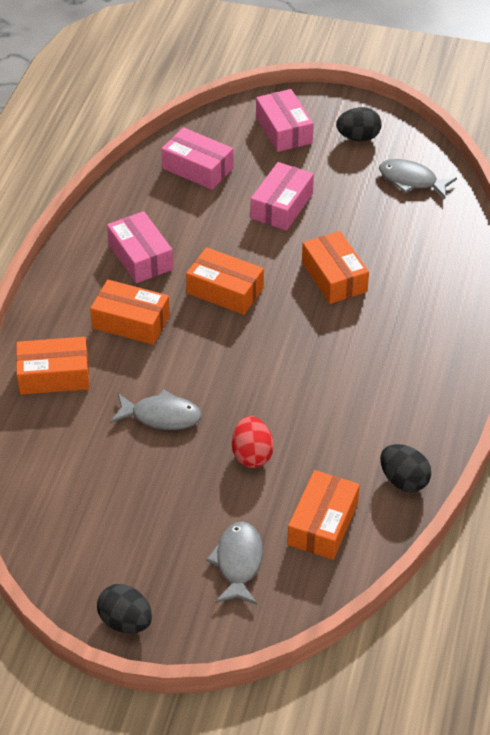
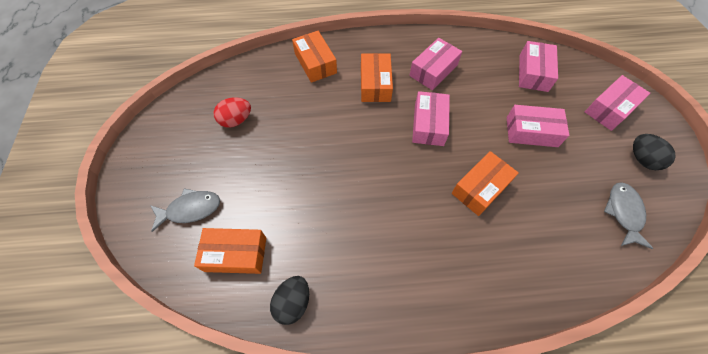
camera: 70 degrees right, 15 degrees up
black egg [97,584,152,633] -> none
grey fish [110,389,202,430] -> none
orange box [186,247,264,315] -> pink box [412,91,450,146]
red egg [232,416,274,468] -> red egg moved to [214,97,251,128]

